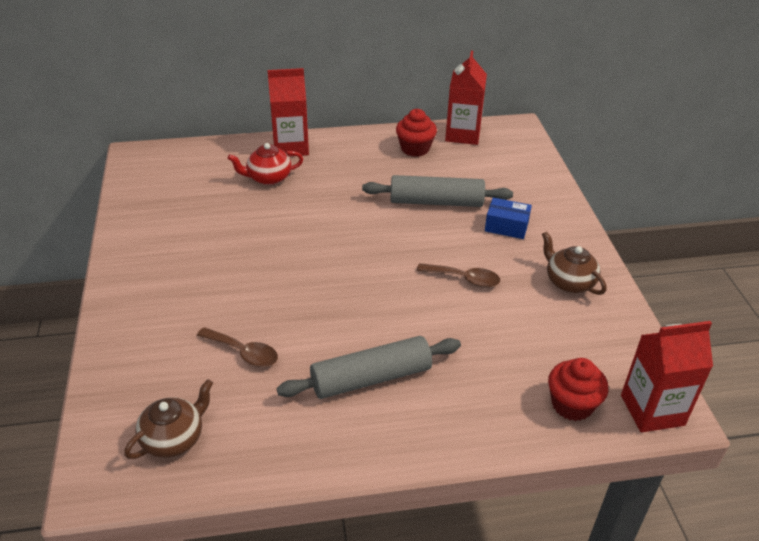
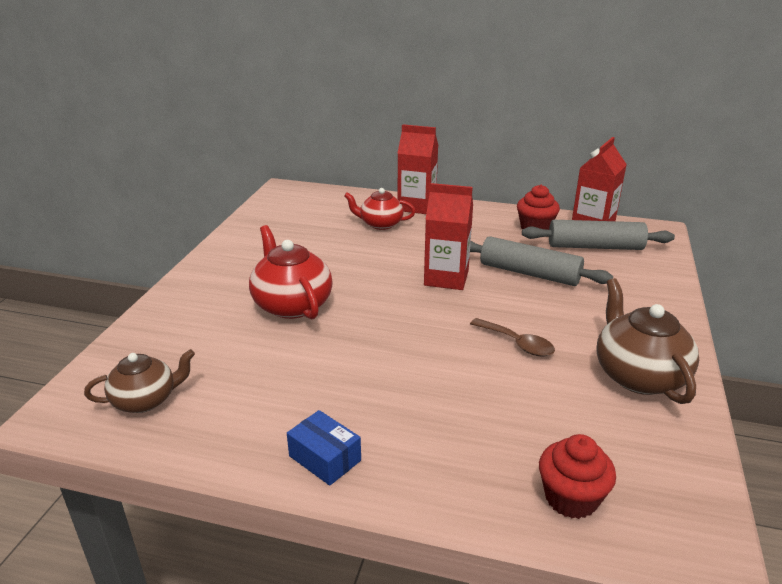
camera: 25 degrees right, 10 degrees down
brown spoon [197,327,278,367] -> none
grey rolling pin [277,336,461,399] -> grey rolling pin moved to [522,220,675,250]
blue box [485,198,532,239] -> blue box moved to [287,410,361,486]
brown teapot [542,231,607,295] -> brown teapot [596,278,699,404], size x1.53
red carton [621,321,713,432] -> red carton moved to [424,183,473,290]
none -> red teapot [249,225,333,319]

